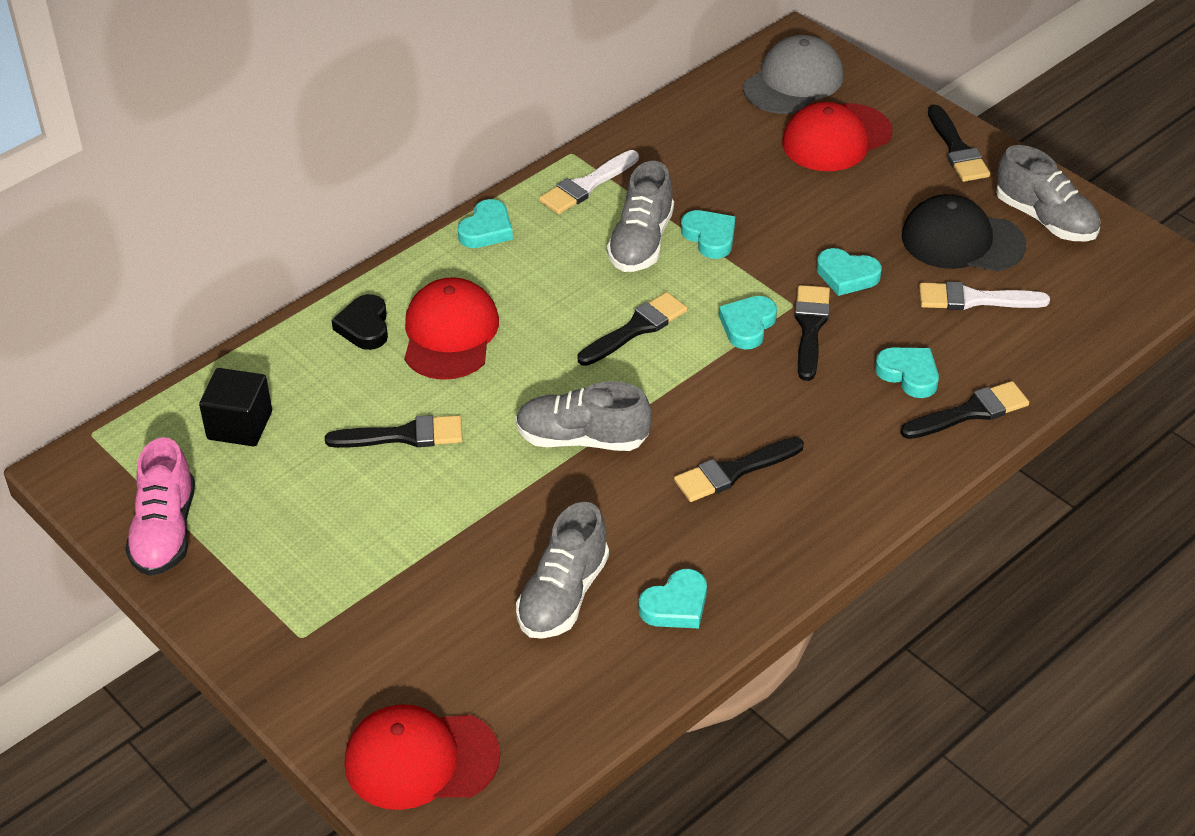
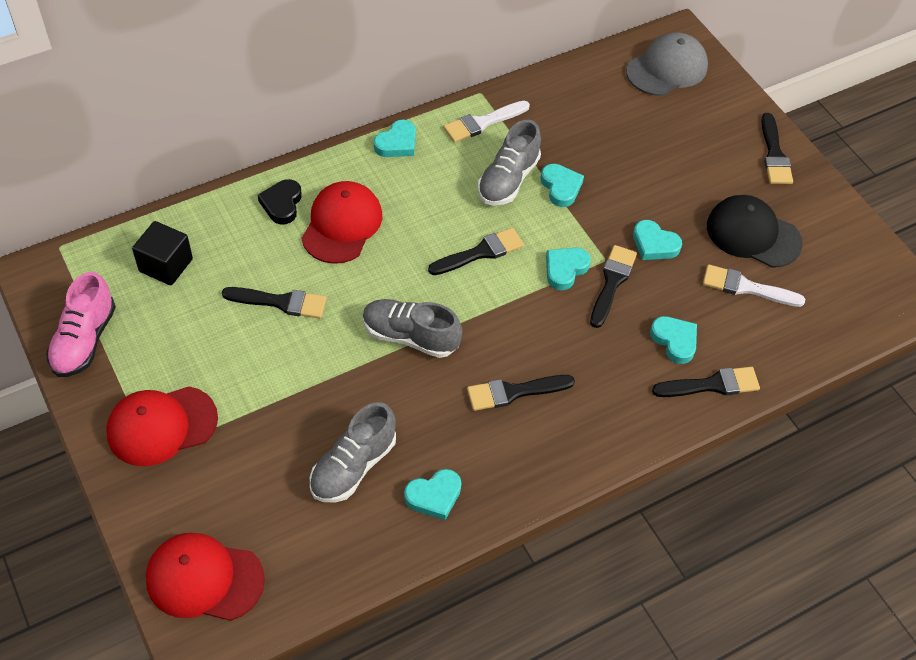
camera: 10 degrees right, 10 degrees up
red cap [782,102,892,171] -> red cap moved to [106,386,218,466]
grey shoe [996,145,1100,241] -> none

